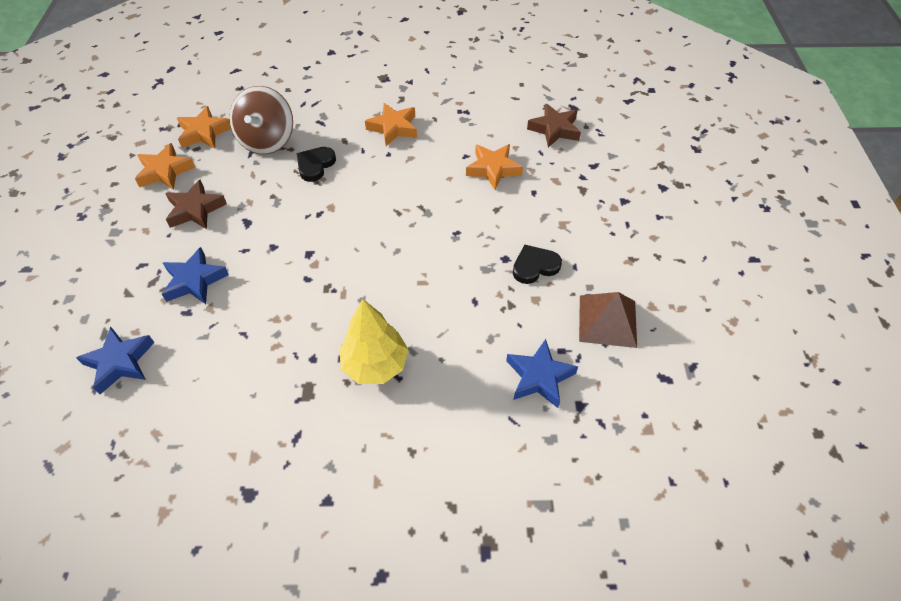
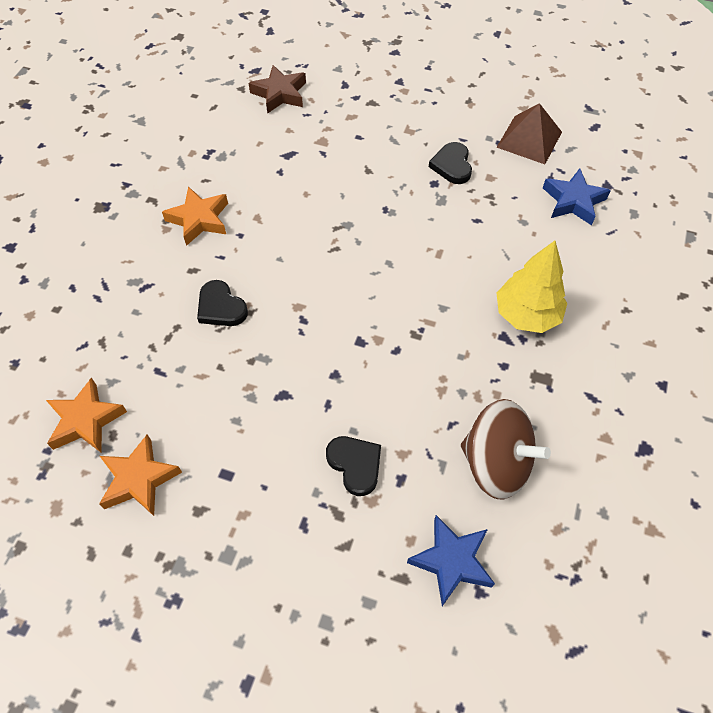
camera: 70 degrees left, 5 degrees up
blue star [162,247,229,304] -> black heart [326,436,381,496]
brown star [165,180,227,229] -> none
brown spinning top [229,86,293,154] -> brown spinning top moved to [461,399,551,499]
orange star [466,144,523,190] -> none

